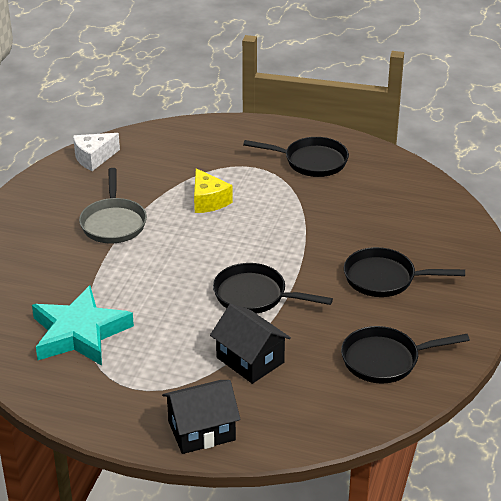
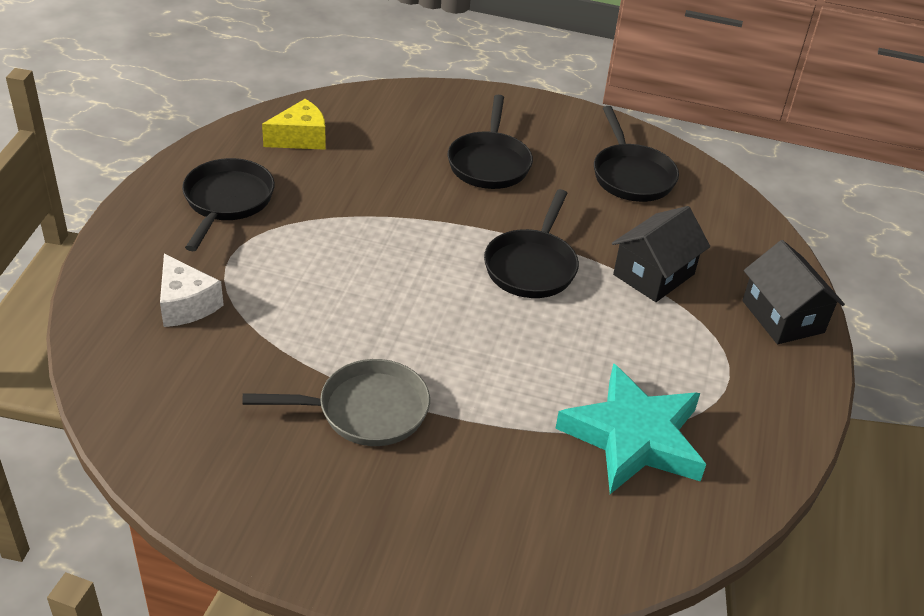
camera: 95 degrees left, 5 degrees up
white cheese [73,133,120,171] -> white cheese moved to [160,254,224,327]
yellow cheese [194,168,233,213] -> yellow cheese moved to [262,99,326,150]

